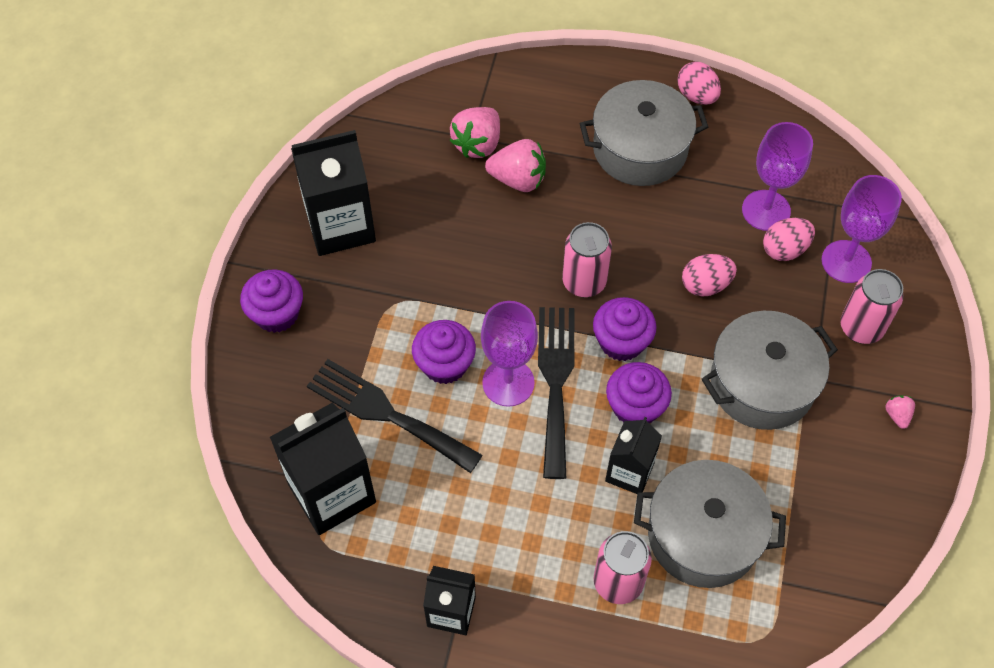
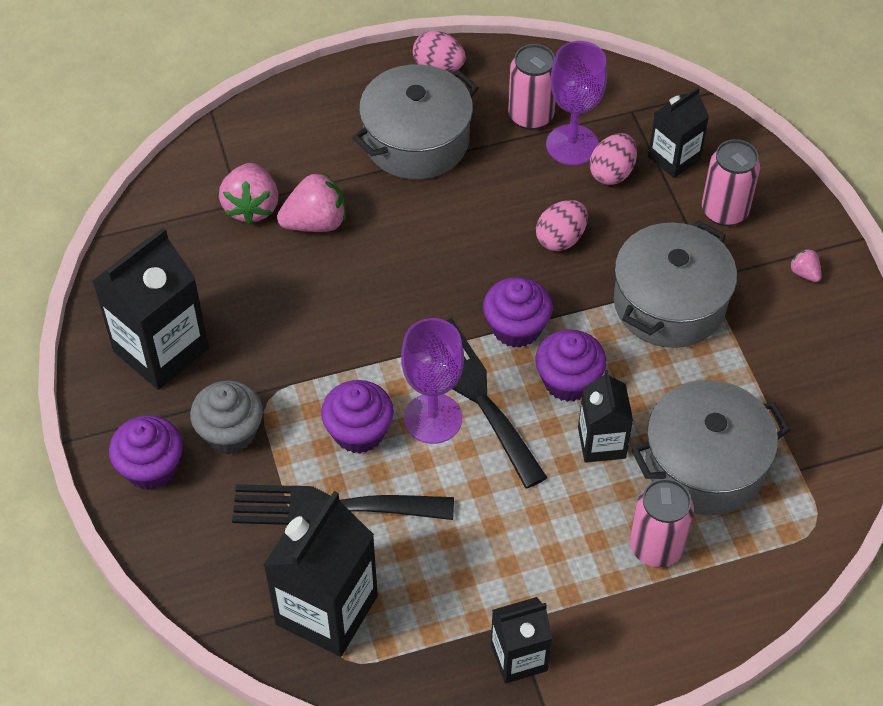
camera: 30 degrees left, 5 degrees down
pink can [562,222,612,298] -> pink can moved to [508,44,556,130]
purple goblet [822,175,902,283] -> black carton [648,87,709,178]
none -> grey cupcake [190,380,263,454]

